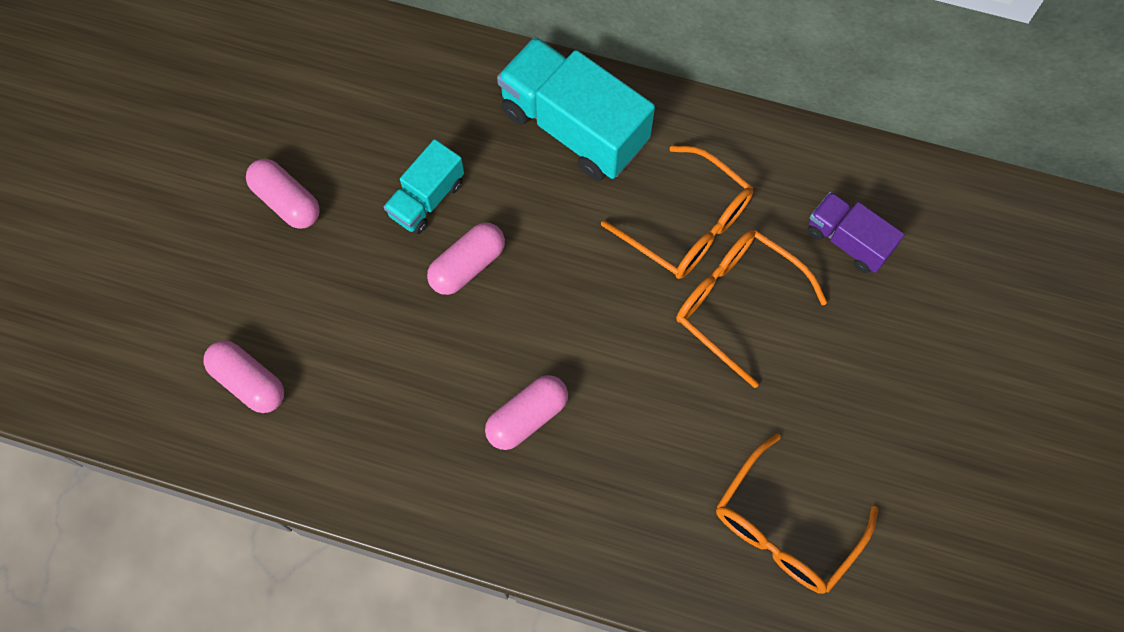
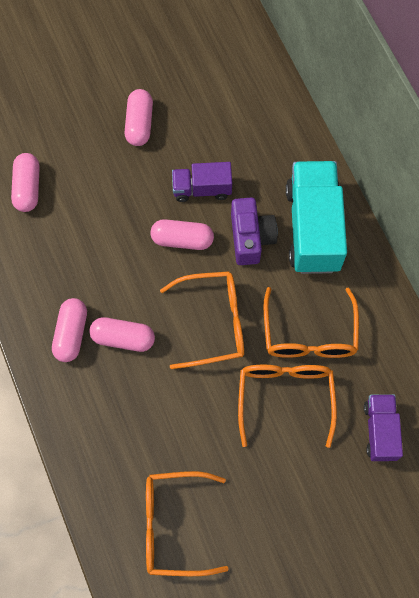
camera: 50 degrees right, 0 degrees up
turquoise truck [384,139,464,234] -> purple truck [172,162,232,202]
none -> pink capsule [52,298,87,362]
none -> orange glasses [160,271,244,369]
none -> purple camera [231,197,278,265]

